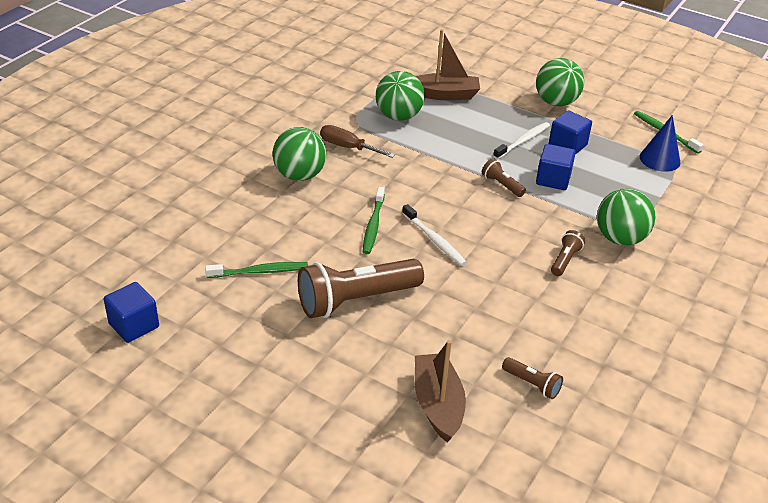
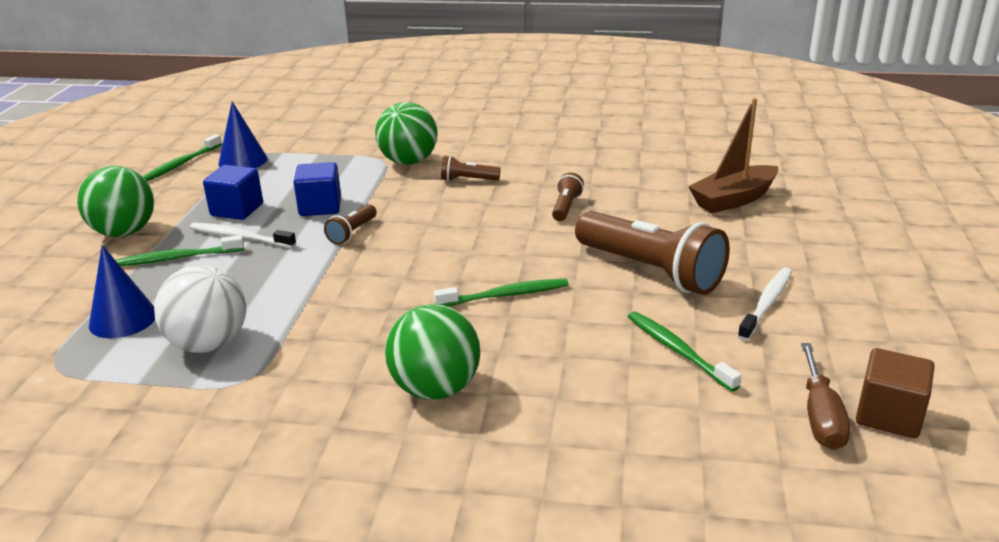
camera: 110 degrees left, 10 degrees down
blue cube [104,282,159,343] -> brown cube [856,348,935,438]
brown screwdriver [320,125,395,158] -> brown screwdriver moved to [801,343,851,450]
green ball [376,71,425,121] -> white ball [154,265,246,353]
white toothbrush [402,204,467,266] -> white toothbrush moved to [738,267,792,341]
brown boat [416,29,480,100] -> blue cone [89,245,155,338]
brown flashlight [502,357,563,399] -> brown flashlight moved to [552,172,584,221]
none -> green toothbrush [116,235,244,266]

